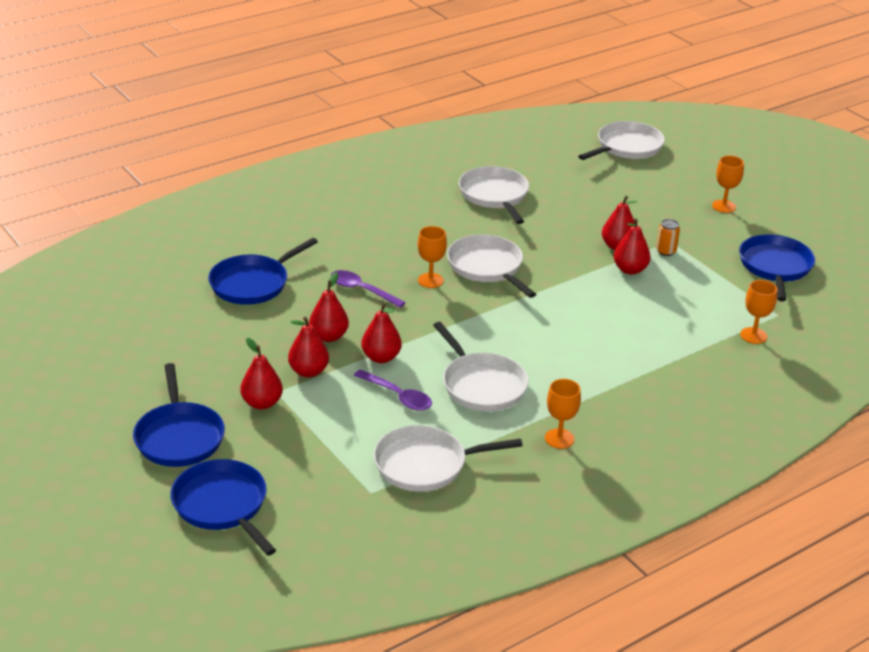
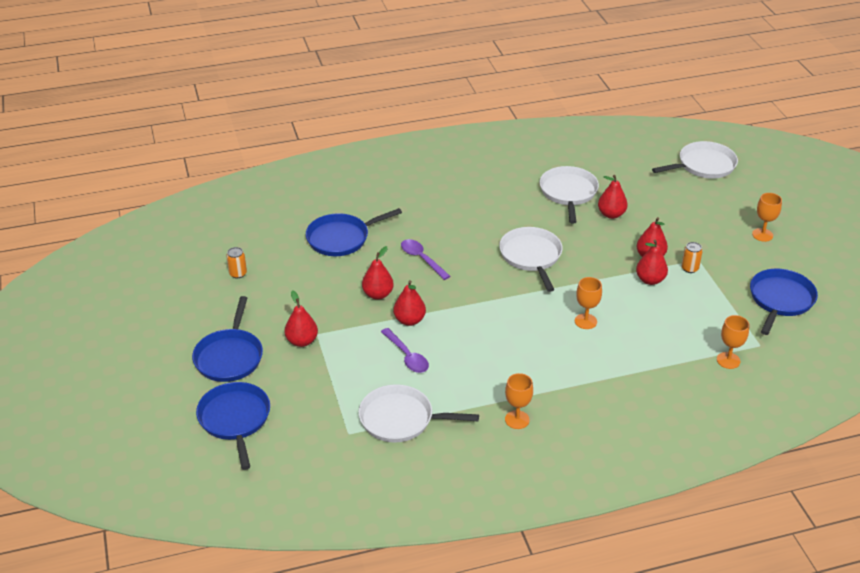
camera: 20 degrees right, 5 degrees up
red pear [288,317,329,377] -> red pear moved to [598,175,628,219]
orange goblet [418,226,447,288] -> orange goblet moved to [575,277,602,329]
white pan [433,322,529,411] -> none
none -> orange can [226,247,247,278]

